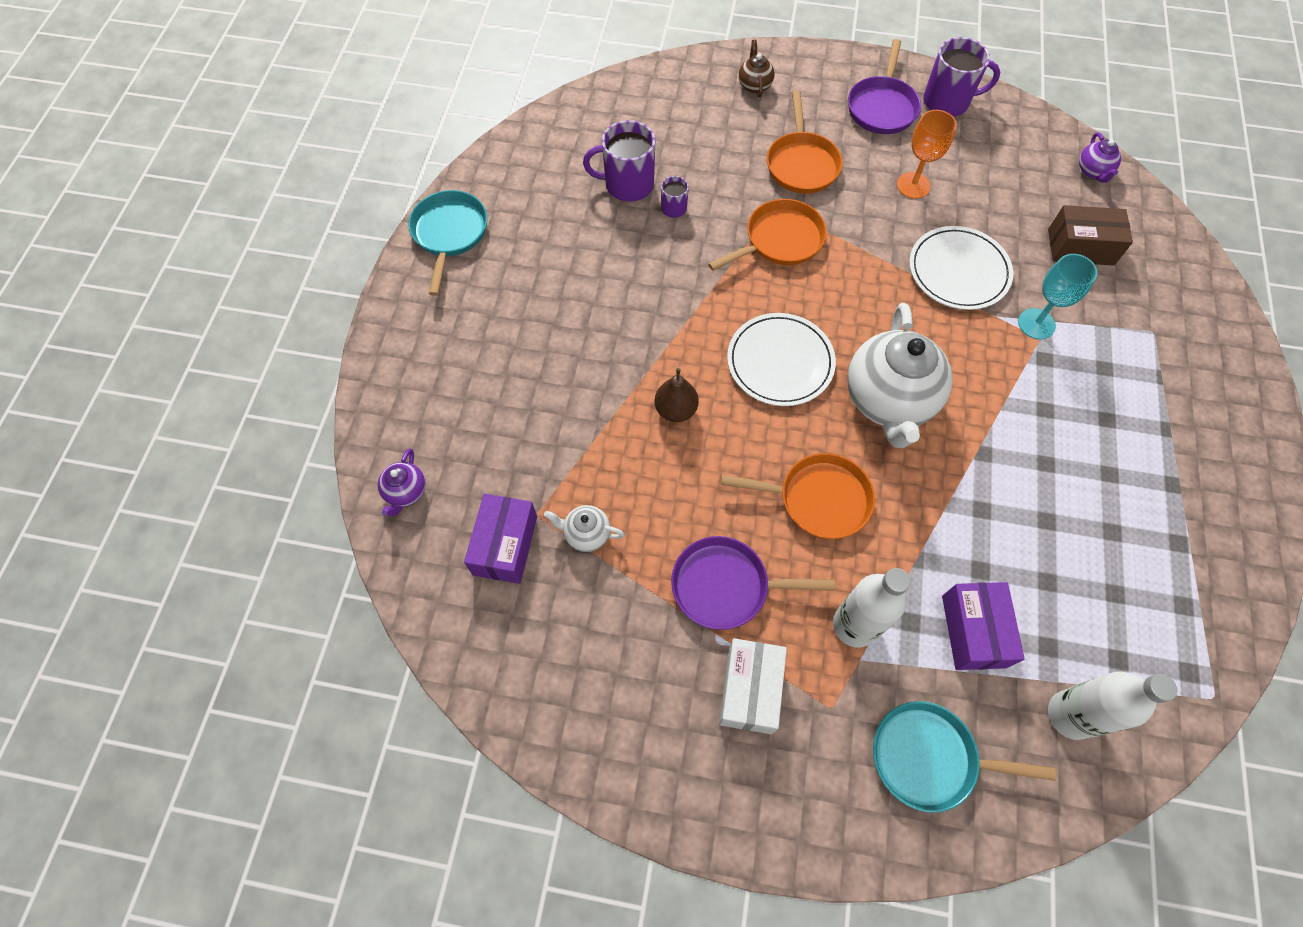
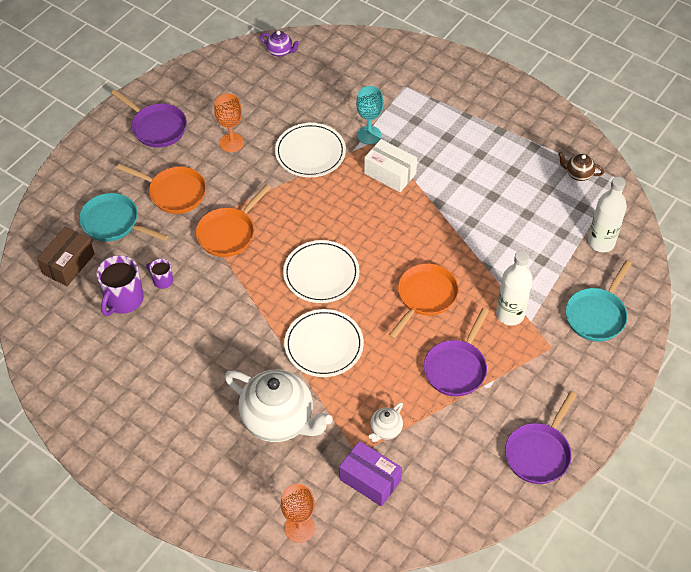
camera: 65 degrees left, 10 degrees down
purple teapot [378,448,426,517] -> orange goblet [281,484,315,543]
turquoise pan [408,190,487,296] -> turquoise pan moved to [79,193,168,241]
brown pear [654,368,699,422] -> white plate [284,309,364,377]
orange pan [708,199,827,271] -> orange pan turned 135 degrees counterclockwise [196,184,271,257]
white box [719,638,787,734] -> white box moved to [364,139,417,192]
brown teapot [739,40,775,97] -> brown teapot moved to [558,152,604,181]
white teapot [847,303,953,448] -> white teapot moved to [224,370,333,442]
purple mug [923,37,1000,117] -> none
purple box [942,582,1025,670] -> none
brown box [1048,205,1133,266] -> brown box moved to [37,227,94,286]
none -> purple pan [505,391,577,484]

